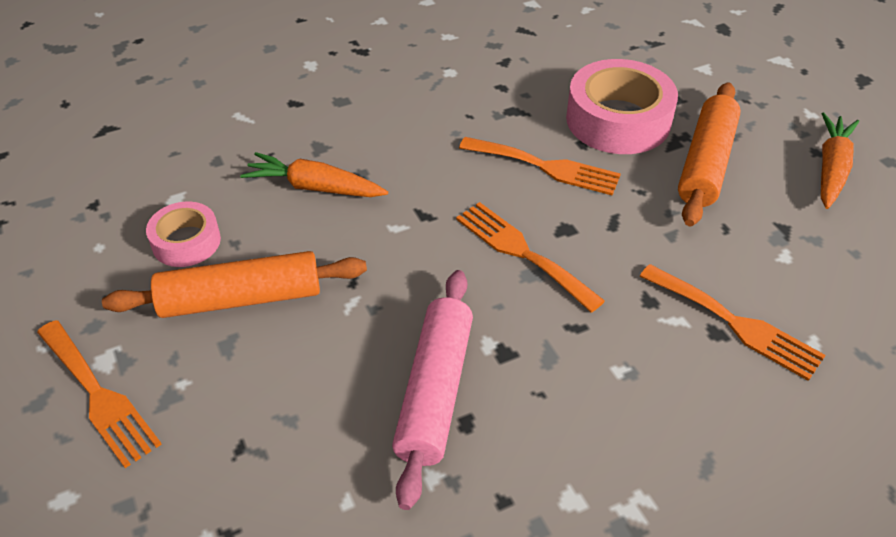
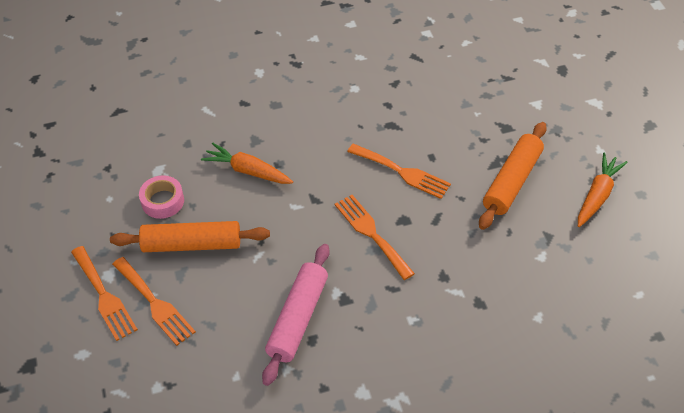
camera: 10 degrees right, 5 degrees up
pink tape [566,59,678,154] -> none
orange fork [639,264,826,381] -> orange fork moved to [112,257,196,346]

